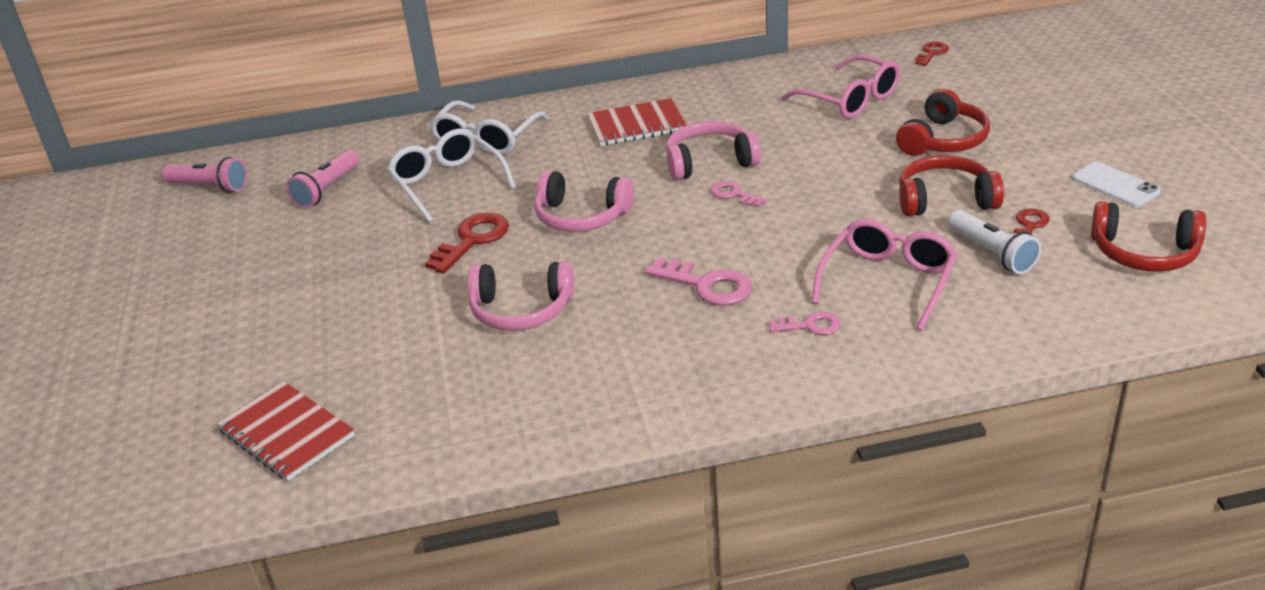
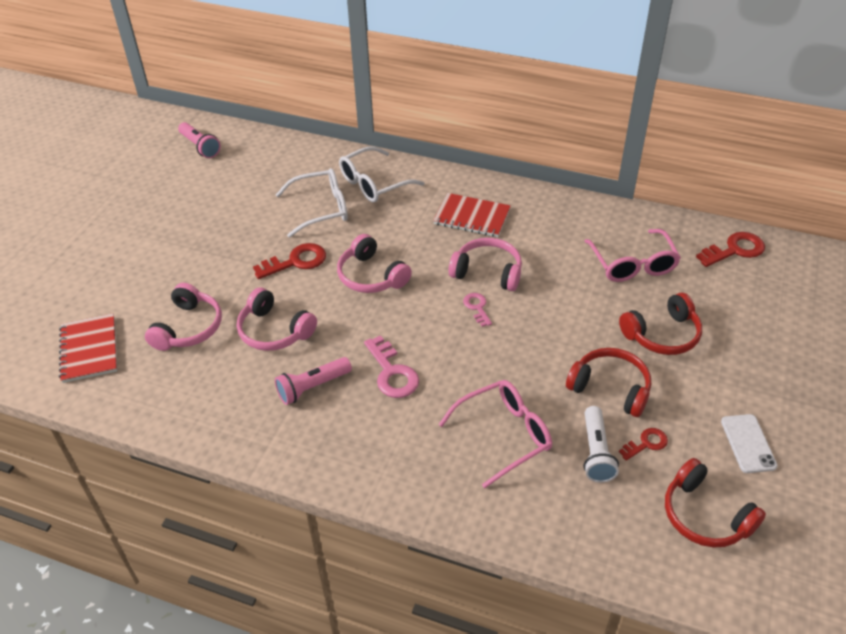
camera: 30 degrees right, 10 degrees up
pink flashlight [286,150,360,208] -> pink flashlight moved to [275,357,352,405]
white glasses [387,128,516,223] -> white glasses turned 75 degrees clockwise [276,168,348,238]
pink key [769,312,840,335] -> none
red key [915,41,949,66] -> red key [696,232,765,267], size x1.68
none -> pink headphones [145,283,222,351]

